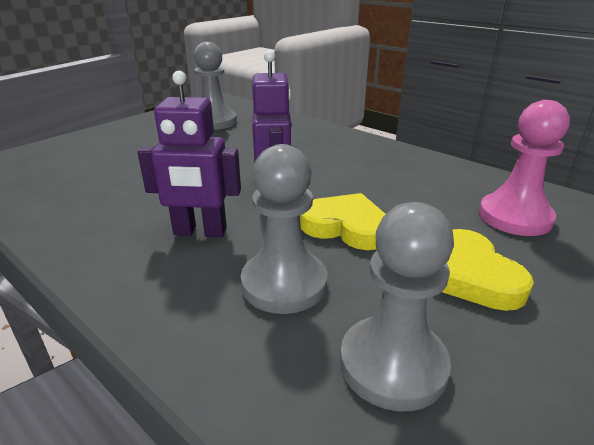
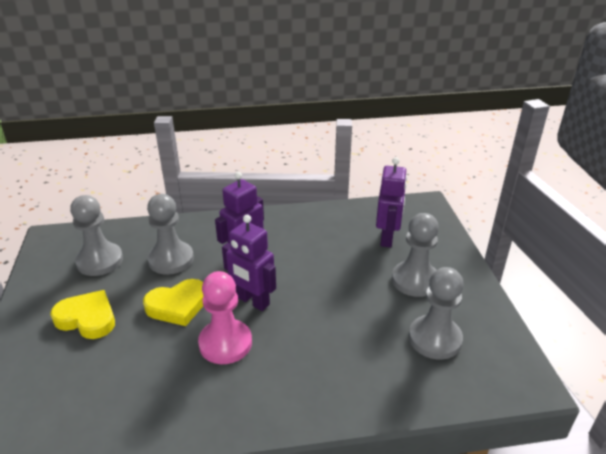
camera: 130 degrees right, 5 degrees up
pink pawn [479,100,570,236] -> pink pawn moved to [198,271,252,364]
none -> purple robot [376,157,407,248]
none -> grey pawn [392,213,439,297]

